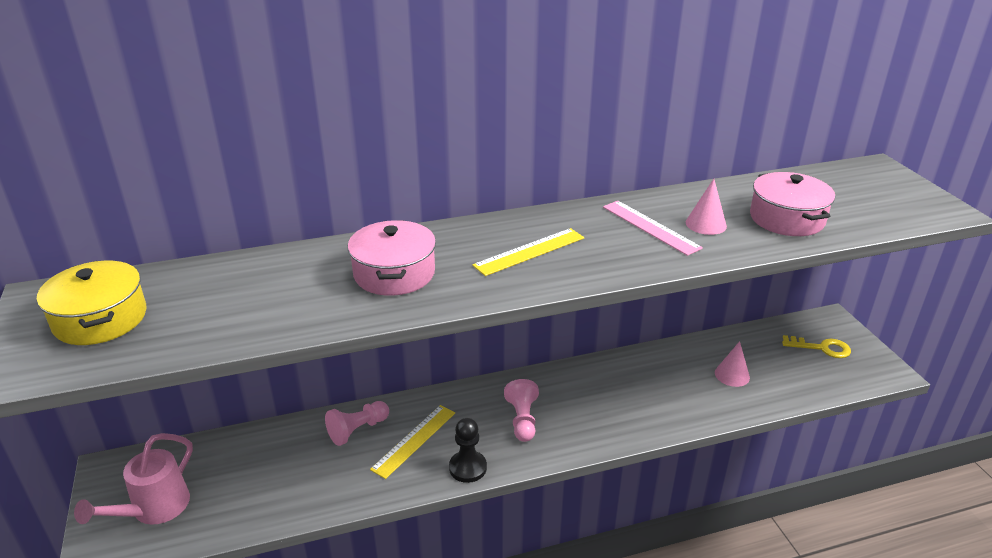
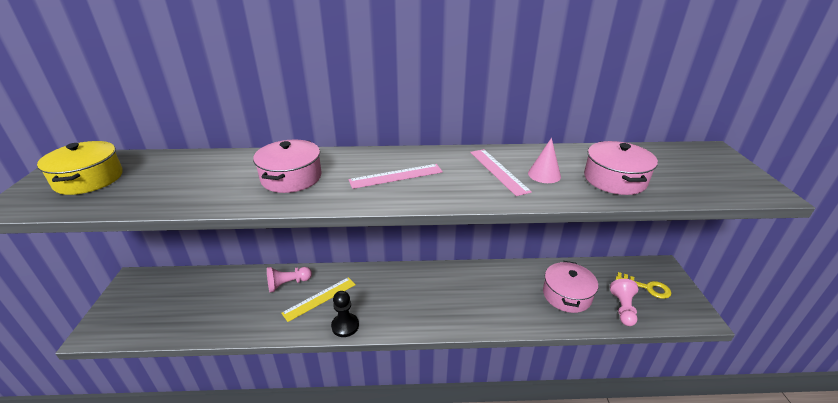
camera: 15 degrees right, 0 degrees up
pink watering can [74,433,193,525] -> none
yellow ruler [472,228,584,276] -> pink ruler [349,164,443,189]
pink pawn [504,379,539,442] -> pink pawn moved to [610,279,638,326]
pink cone [715,341,750,387] -> pink pot [543,261,598,313]

